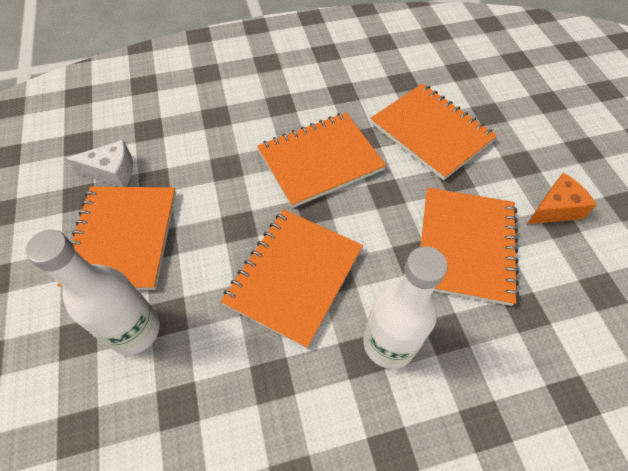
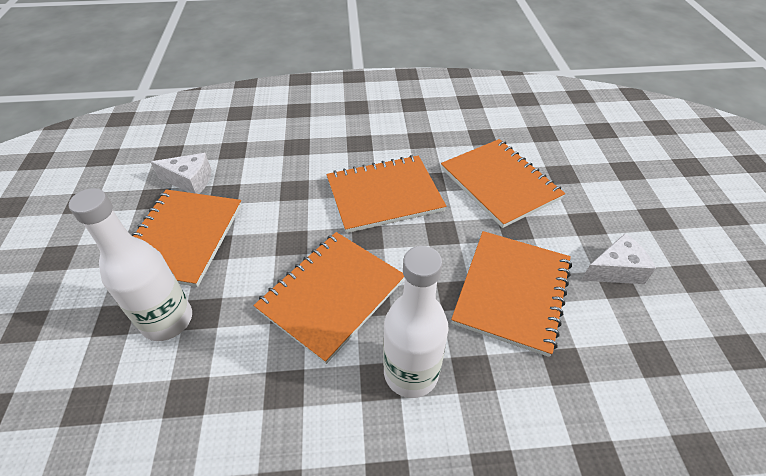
camera: 10 degrees right, 10 degrees down
orange cheese [527,173,597,224] -> white cheese [581,233,656,284]

